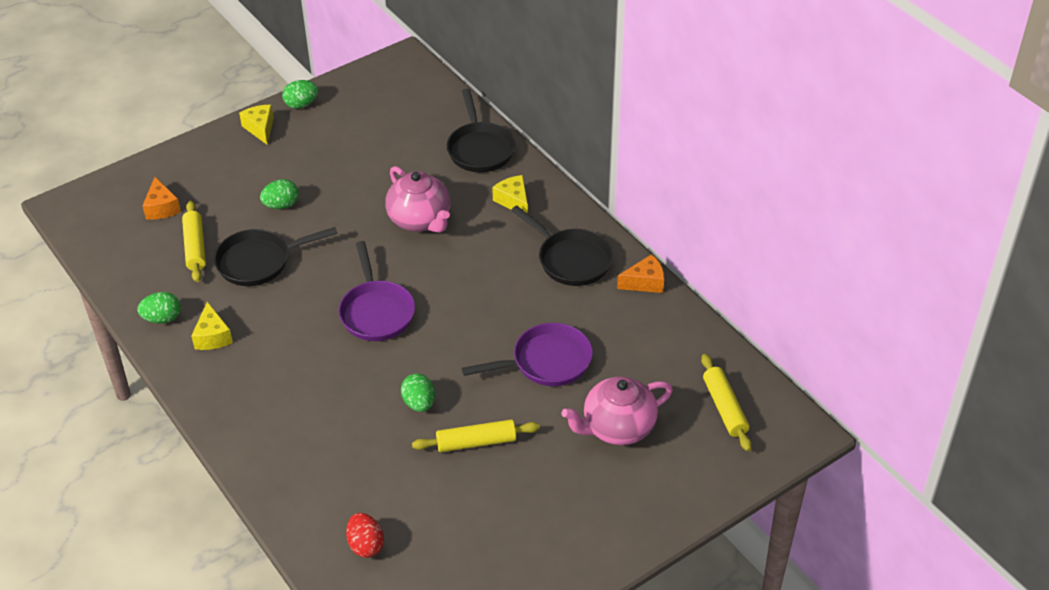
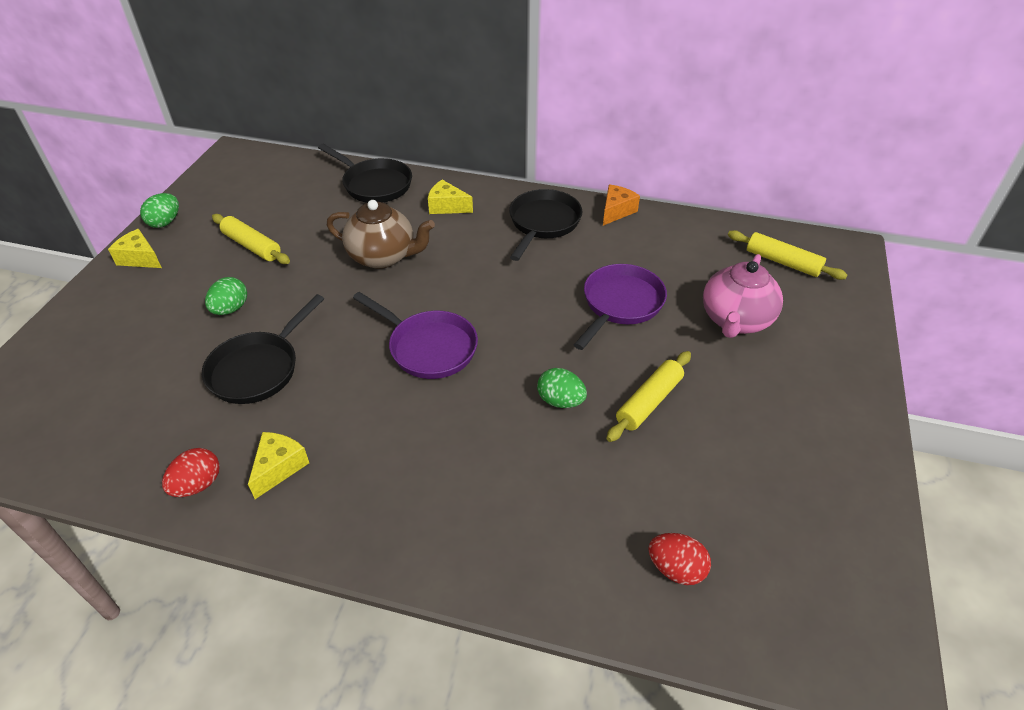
camera: 40 degrees left, 0 degrees up
green egg [137,292,181,324] -> red egg [162,448,220,497]
orange cheese [142,177,181,220] -> none
yellow rolling pin [182,201,206,282] -> yellow rolling pin moved to [212,214,290,264]
yellow cheese [191,302,233,350] -> yellow cheese turned 105 degrees counterclockwise [248,432,309,499]
pink teapot [385,166,450,233] -> brown teapot [327,200,435,269]
black pan [511,206,613,286] -> black pan turned 75 degrees counterclockwise [509,189,582,261]

